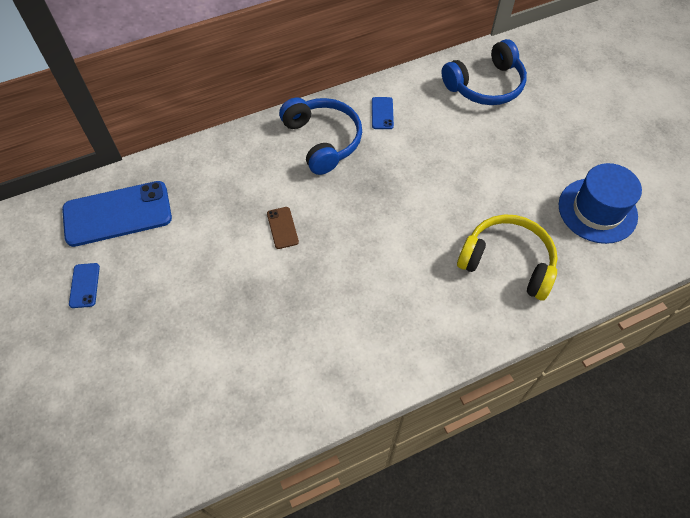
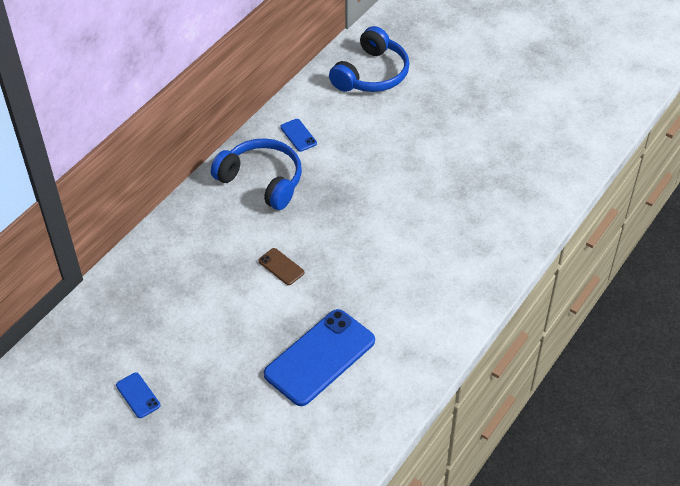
camera: 30 degrees left, 10 degrees down
blue phone [62,181,172,247] -> blue phone moved to [264,309,375,406]
yellow headphones [457,215,558,300] -> none
blue hat [559,163,642,244] -> none

